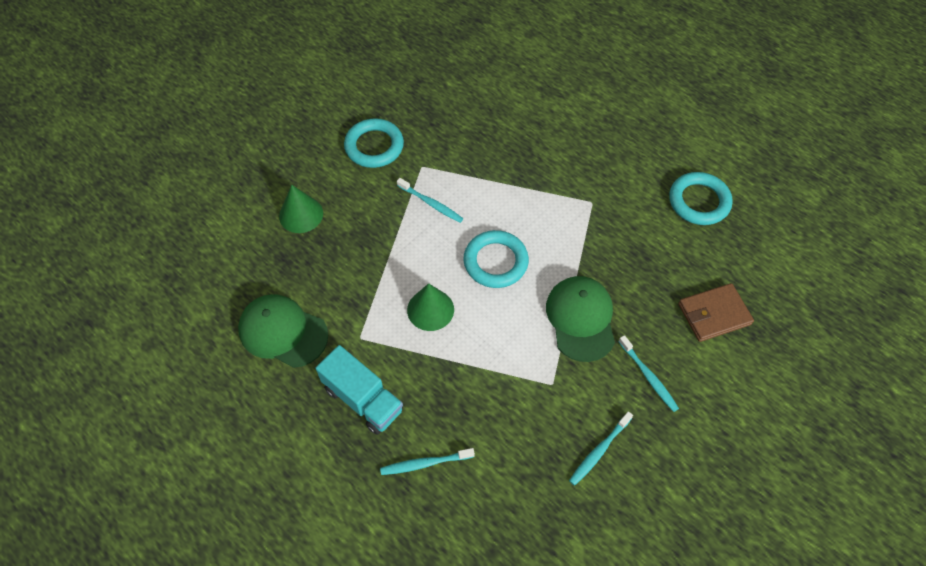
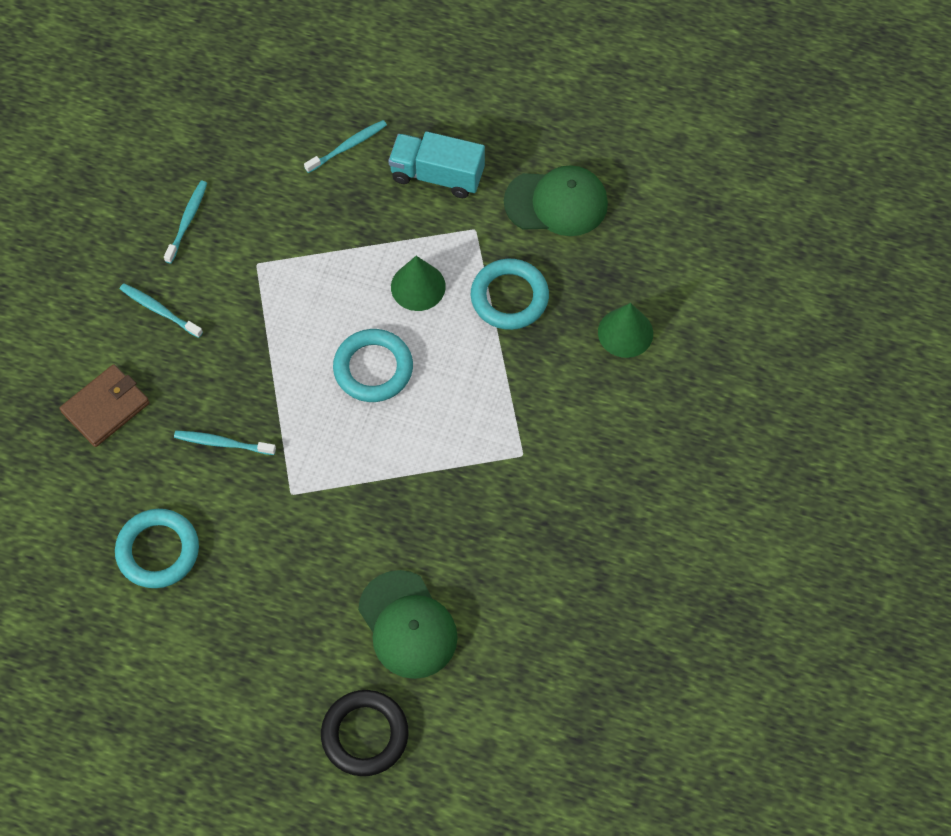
camera: 155 degrees right, 5 degrees up
turquoise ring [344,118,404,168] -> turquoise ring moved to [471,259,549,330]
turquoise toothbrush [397,178,464,223] -> turquoise toothbrush moved to [174,431,276,455]
green cap [546,276,615,362] -> green cap moved to [358,570,458,679]
none -> black ring [321,690,409,776]

